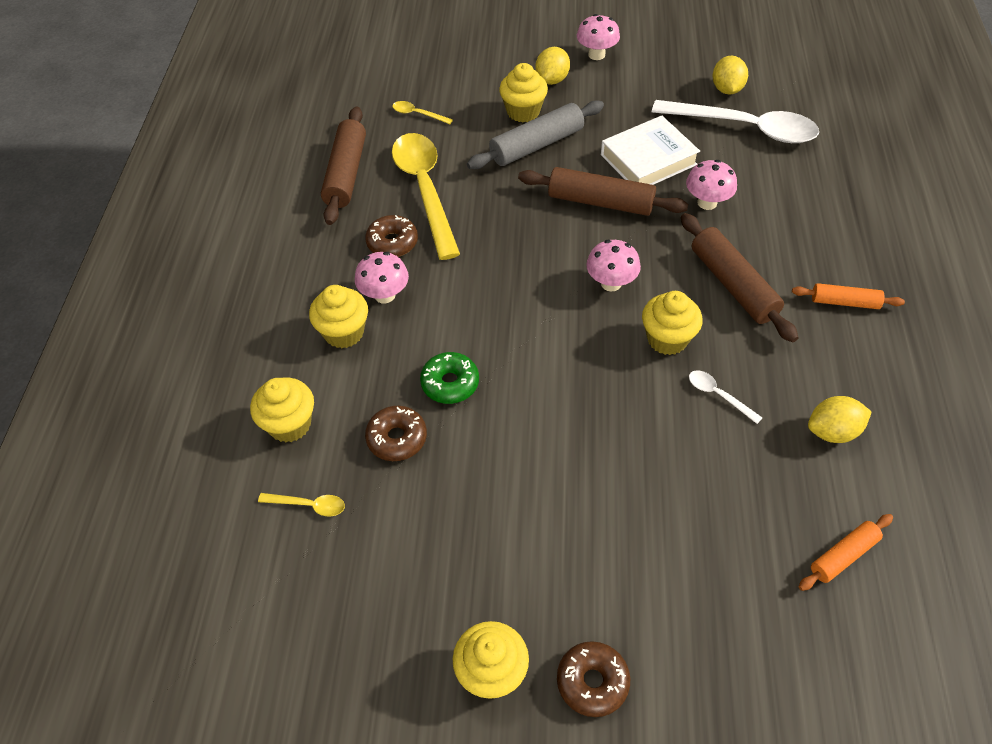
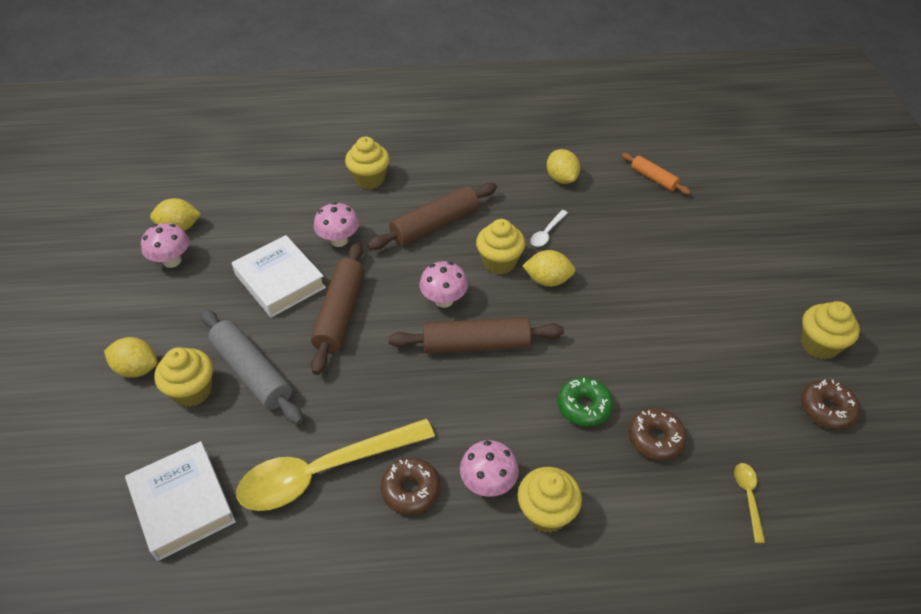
camera: 100 degrees left, 5 degrees down
yellow cupcake [250,378,314,442] -> yellow cupcake moved to [345,137,390,189]
brown rolling pin [321,107,366,225] -> brown rolling pin moved to [389,317,564,354]
yellow spoon [393,101,453,124] -> white book [125,441,236,561]
brown donut [557,641,630,717] -> brown donut moved to [801,379,860,430]
pink mushroom [577,14,620,60] -> pink mushroom moved to [141,223,189,268]
white spoon [652,100,819,143] -> none
orange rolling pin [792,283,905,309] -> none
none -> yellow lemon [522,250,575,287]

